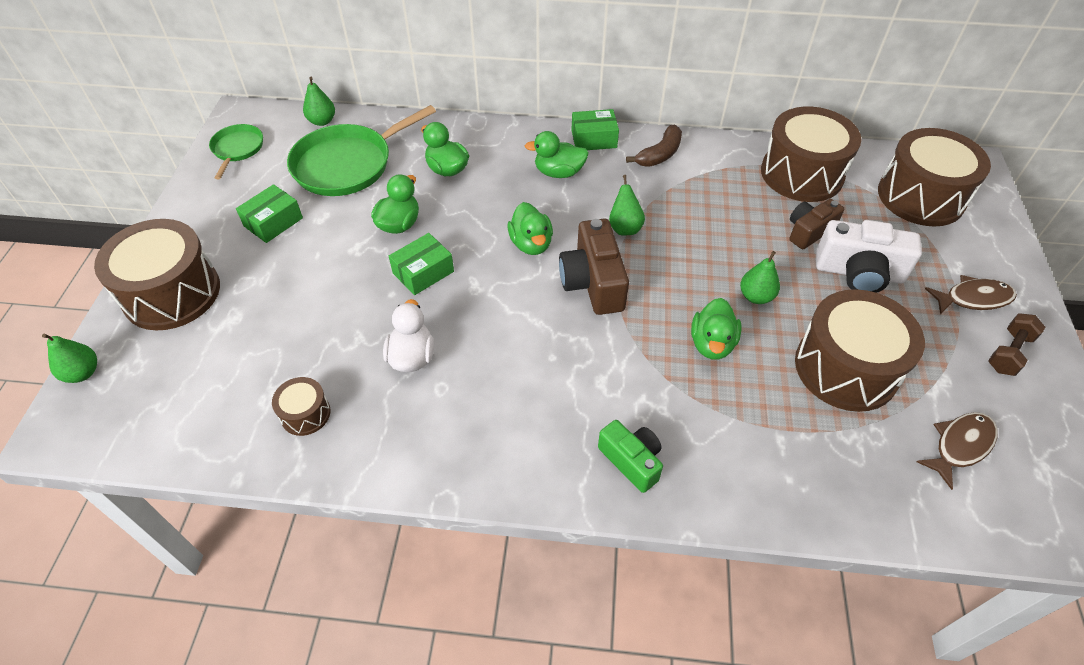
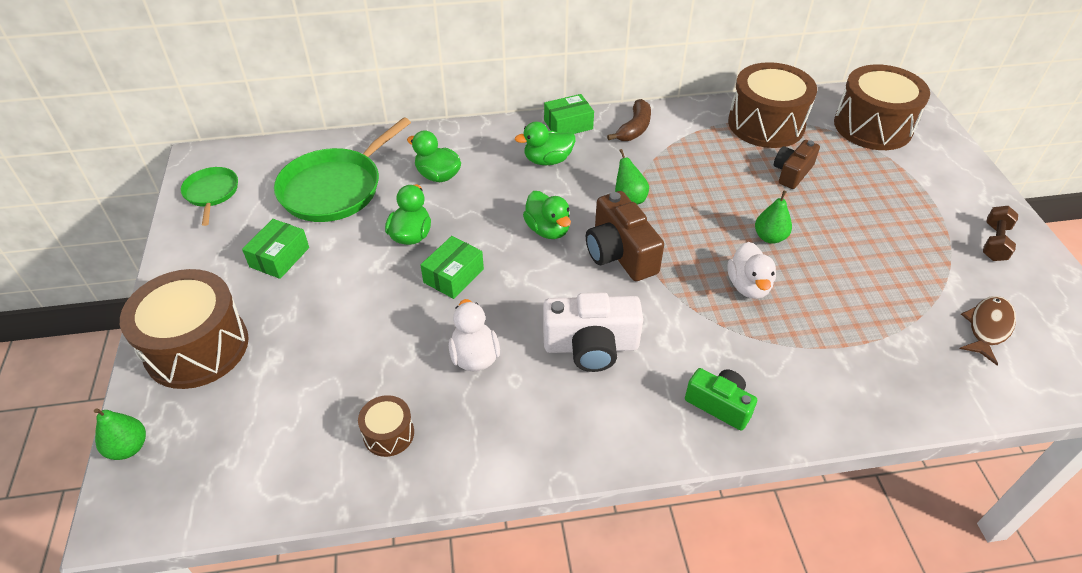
camera: 15 degrees left, 5 degrees down
green pear [303,77,335,126] -> none
green duck [691,298,741,360] -> white duck [727,242,776,299]
brown drum [795,289,925,412] -> none
white camera [816,220,922,293] -> white camera moved to [543,292,643,372]
brown fish [925,275,1017,315] -> none

